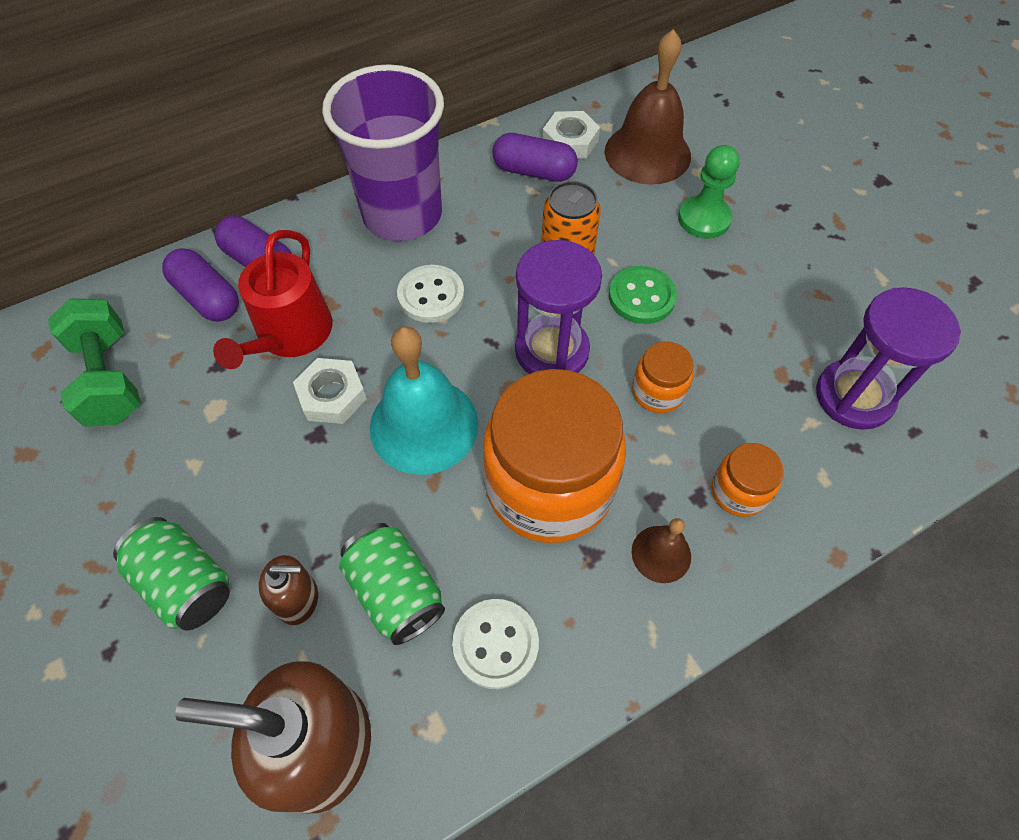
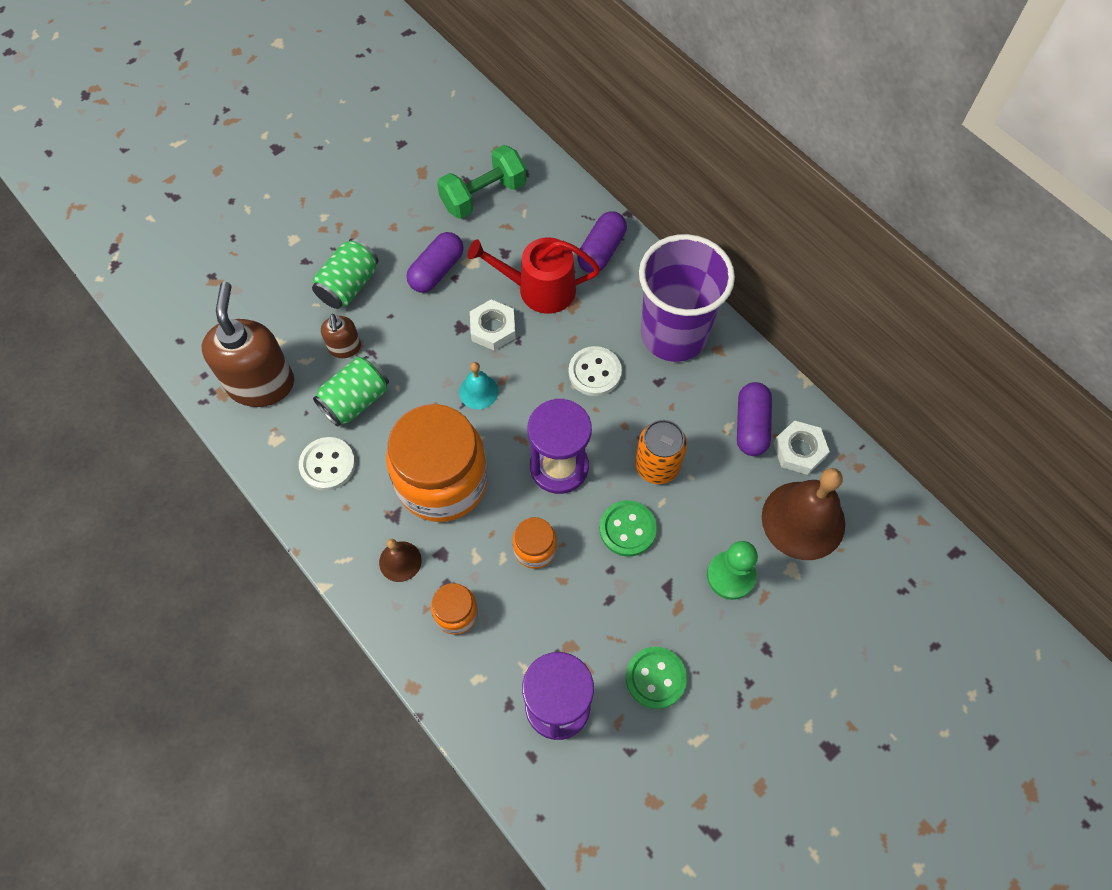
camera: 80 degrees right, 5 degrees up
purple capsule [162,248,239,322] -> purple capsule moved to [407,232,464,292]
turquoise bell [370,326,479,475] -> turquoise bell [459,362,498,409], size x0.50
none -> green button [626,647,687,709]

